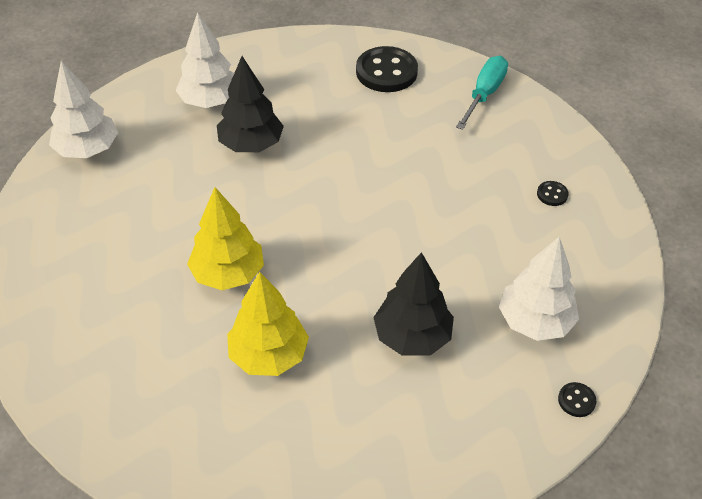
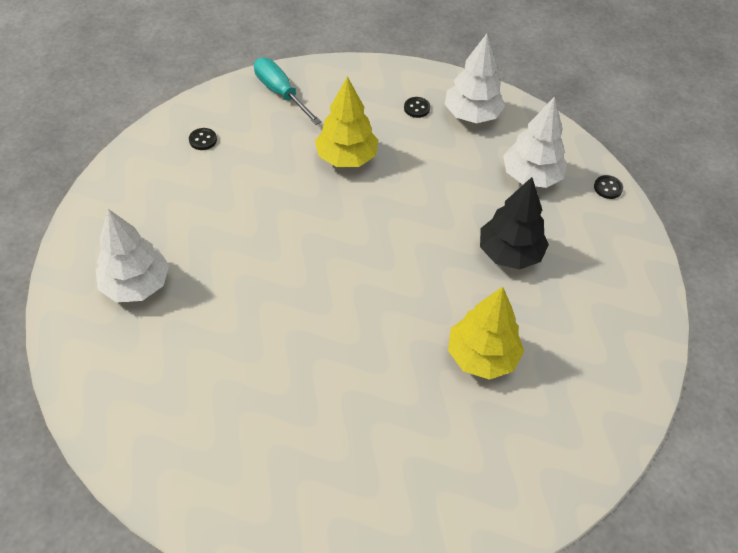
camera: 65 degrees left, 5 degrees up
white tree [49,61,118,158] -> white tree moved to [444,34,505,123]
yellow tree [187,187,264,290] -> yellow tree moved to [315,76,378,167]
black tree [217,56,284,152] -> none
black button [356,46,418,92] -> black button [189,128,217,150], size x0.44

